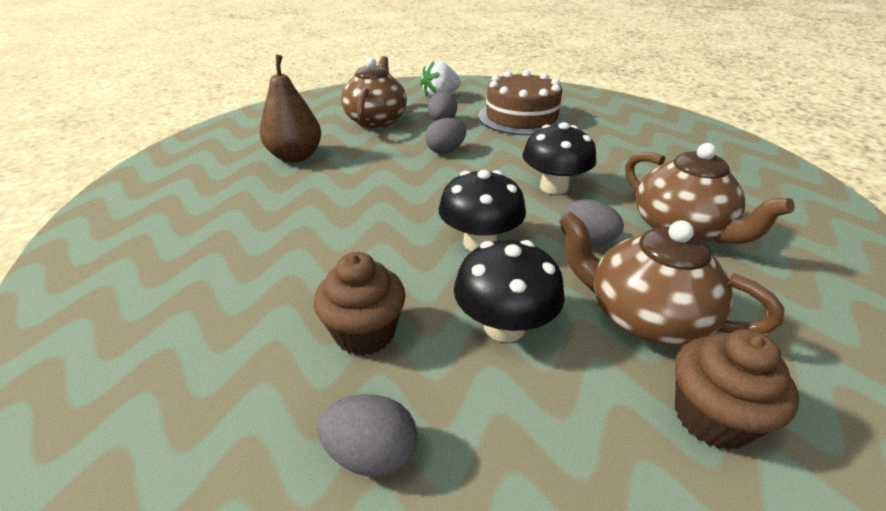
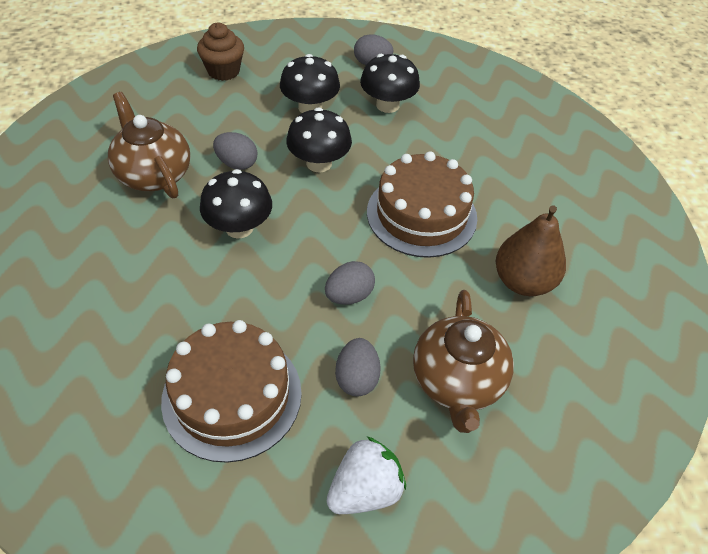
camera: 175 degrees right, 15 degrees up
brown cupcake [314,252,406,356] -> black mushroom [360,54,420,113]
brown teapot [559,212,784,345] -> none
none -> brown cake [367,151,477,258]

